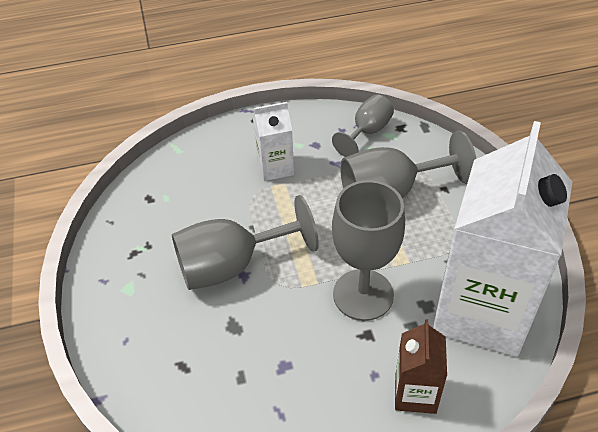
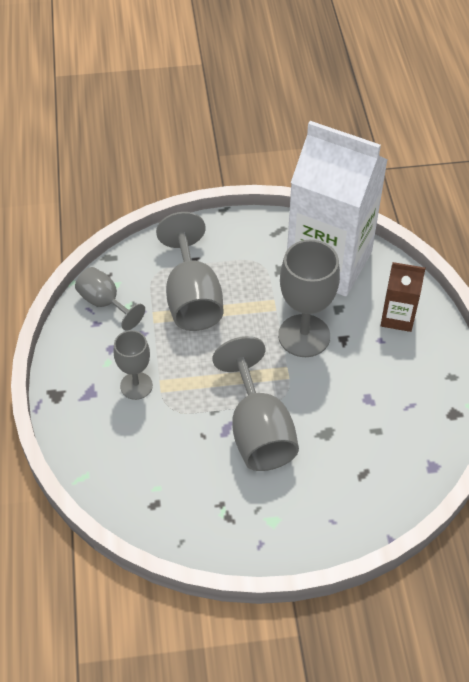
camera: 85 degrees left, 5 degrees up
white carton [252,102,294,181] -> grey goblet [114,330,153,400]

